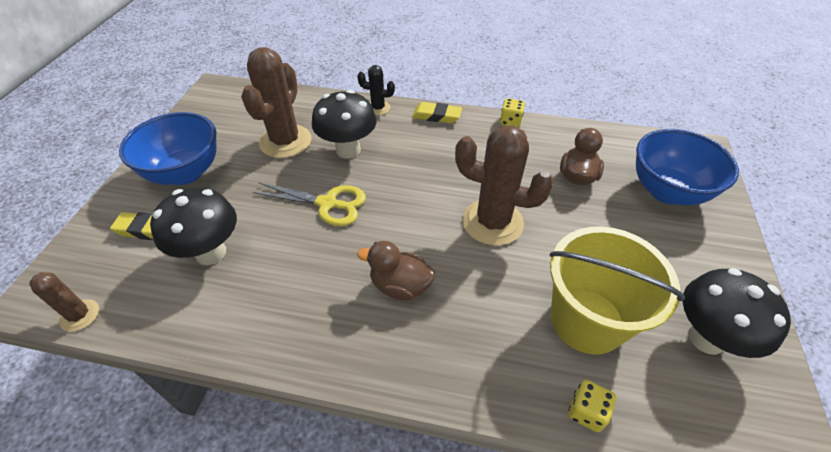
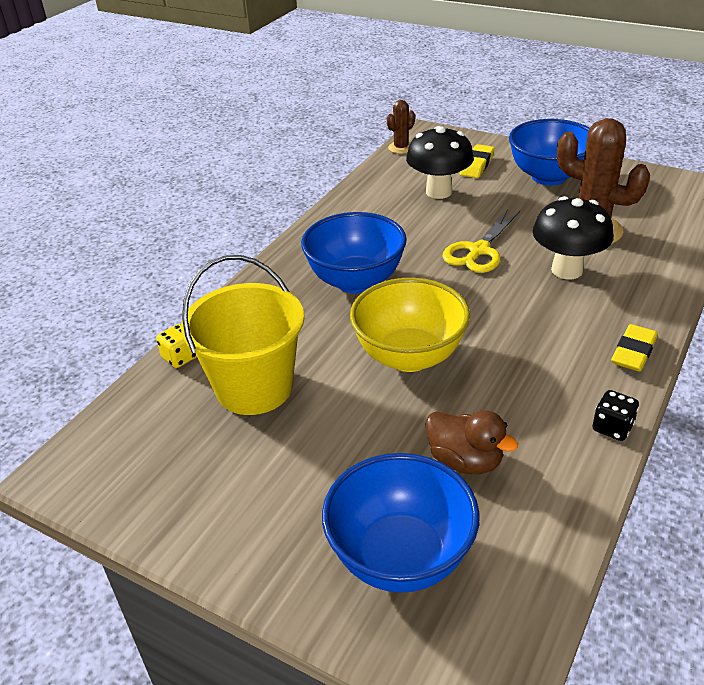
camera: 110 degrees right, 10 degrees down
black cactus [357,65,395,115] -> none
brown duck [357,241,435,301] -> blue bowl [301,212,407,293]
brown cactus [455,126,554,246] -> yellow bowl [350,278,470,372]
yellow dice [500,98,525,127] -> black dice [592,390,639,441]
black mushroom [683,268,791,358] -> none

